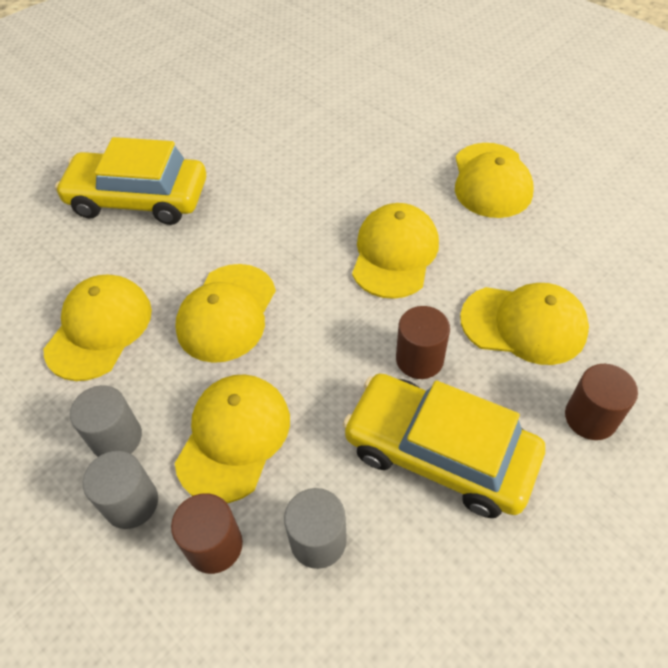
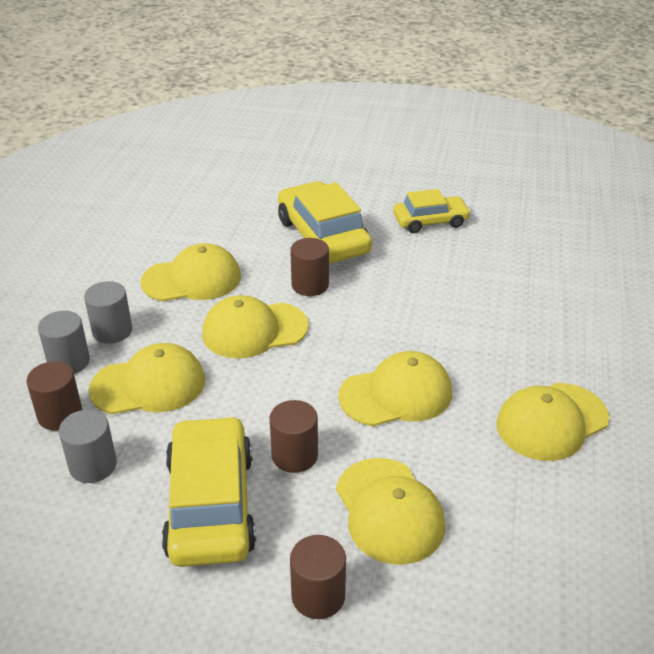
camera: 55 degrees right, 15 degrees down
none -> brown cylinder [290,238,329,296]
none -> yellow car [393,189,471,233]

